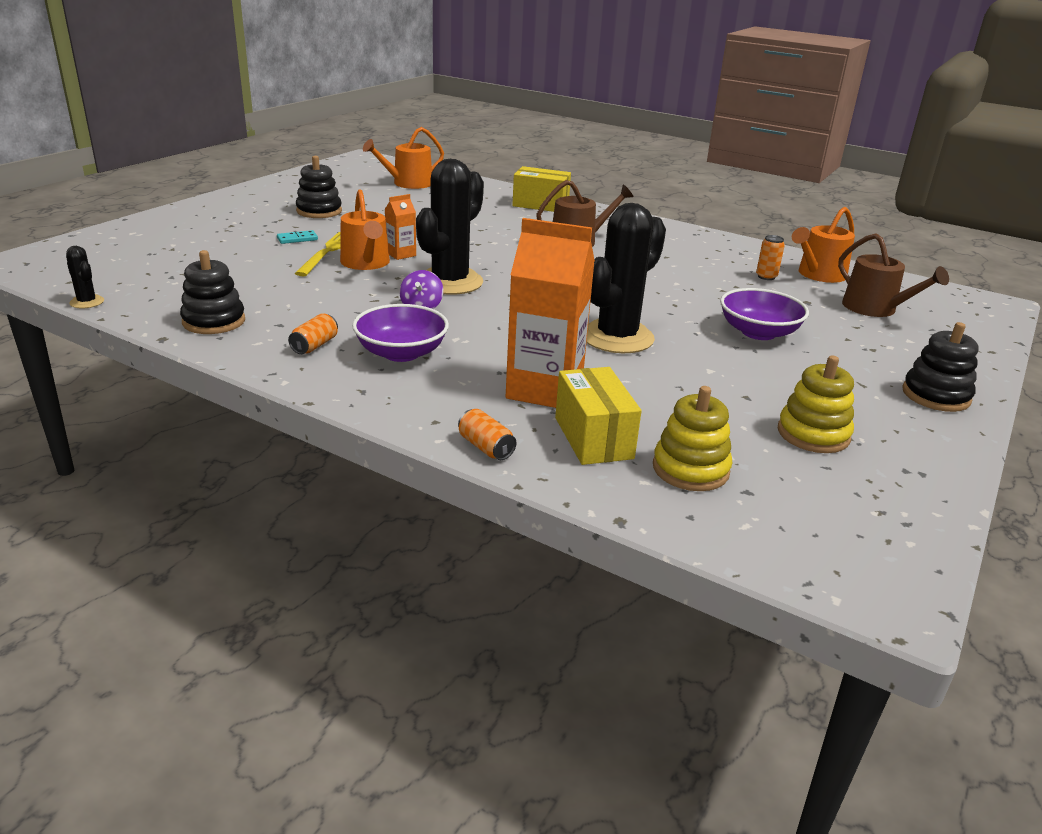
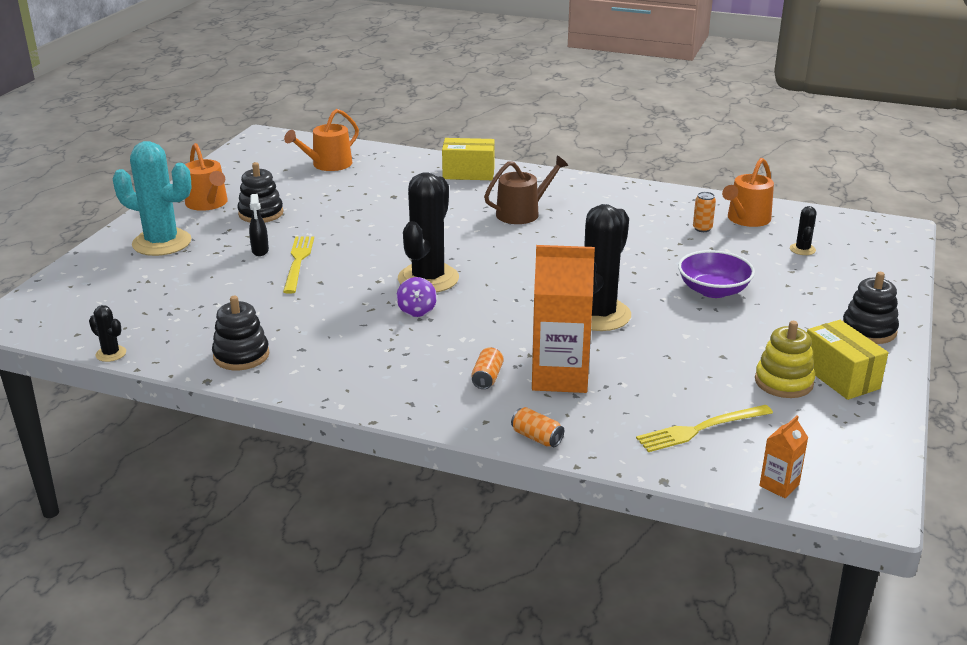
camera: 10 degrees left, 0 degrees up
turquoise domino [277,230,318,244] -> black spray bottle [249,194,269,256]
orange can [288,313,338,354] -> orange can moved to [471,347,504,389]
orange watering can [340,189,390,270] -> orange watering can moved to [185,143,228,211]
purple bowl [352,304,449,362] -> none
orange carton [385,194,416,260] -> orange carton moved to [759,415,808,498]
yellow box [555,367,642,465] -> yellow box moved to [807,320,888,400]
yellow stacking toy [653,386,733,491] -> yellow fork [636,405,773,452]
brown watering can [838,233,949,317] -> black cactus [790,206,817,255]
none -> turquoise cactus [113,141,192,256]

